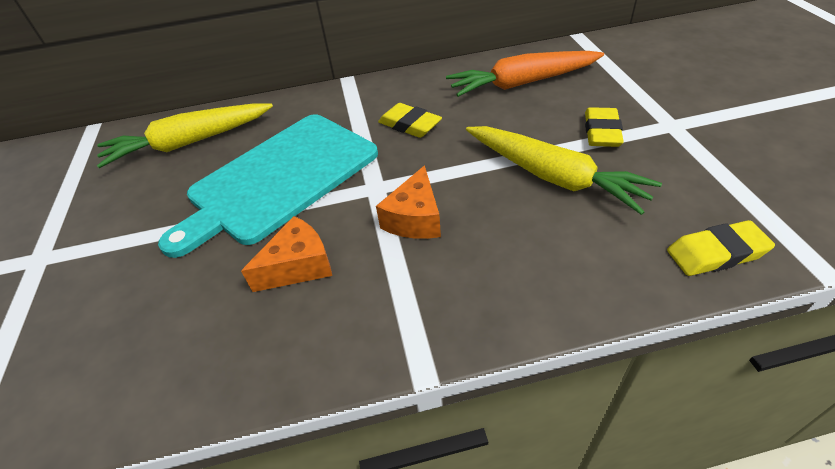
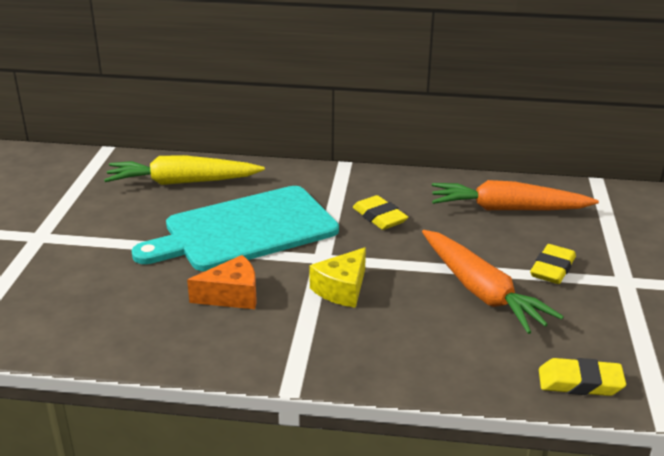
camera: 15 degrees right, 15 degrees down
orange cheese [376,165,441,239] -> yellow cheese [309,247,366,308]
yellow carrot [466,126,662,215] -> orange carrot [422,230,564,334]

